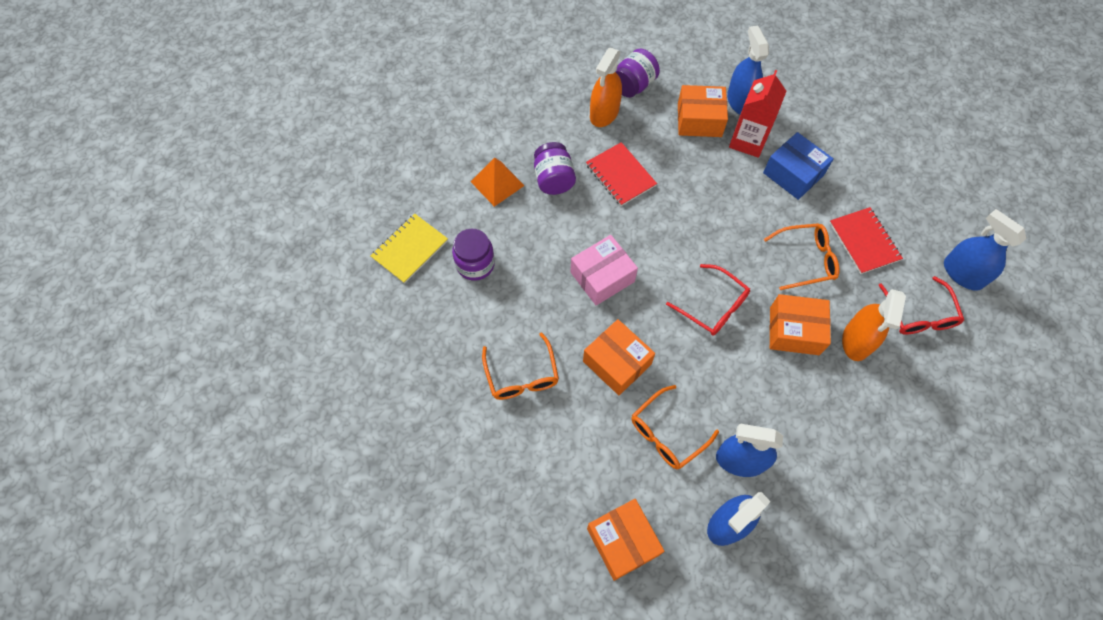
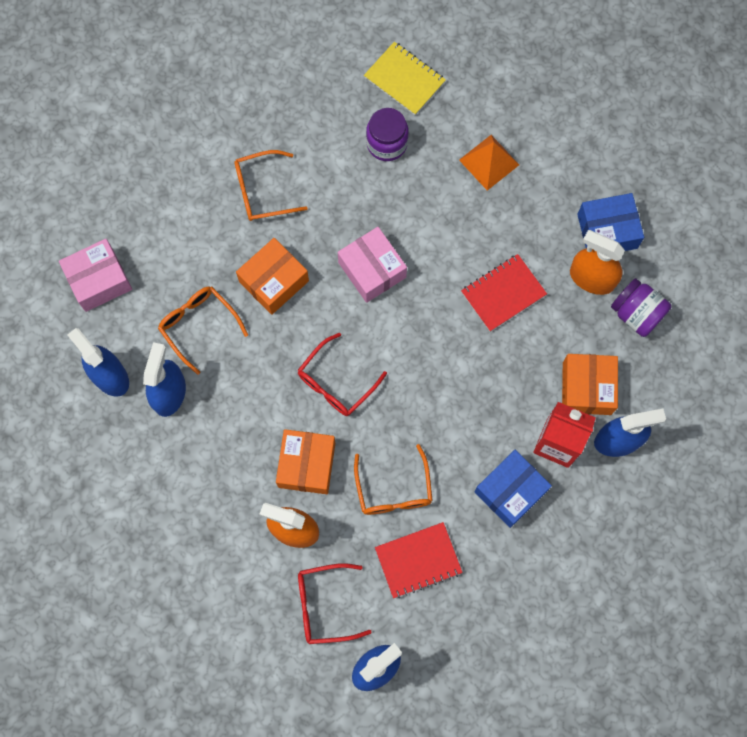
camera: 90 degrees right, 10 degrees up
purple jar [534,142,576,195] -> none
orange box [587,499,664,581] -> pink box [59,239,132,312]
none -> blue box [577,193,644,251]

